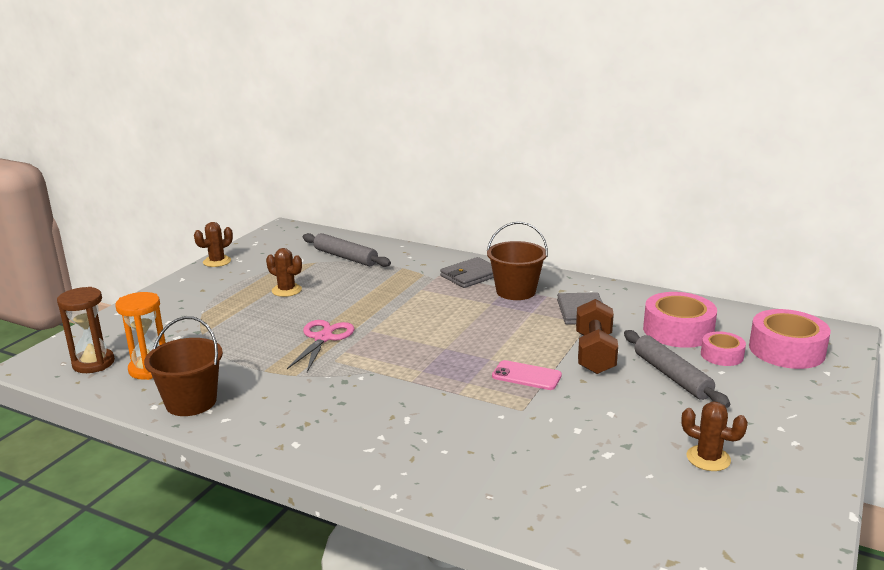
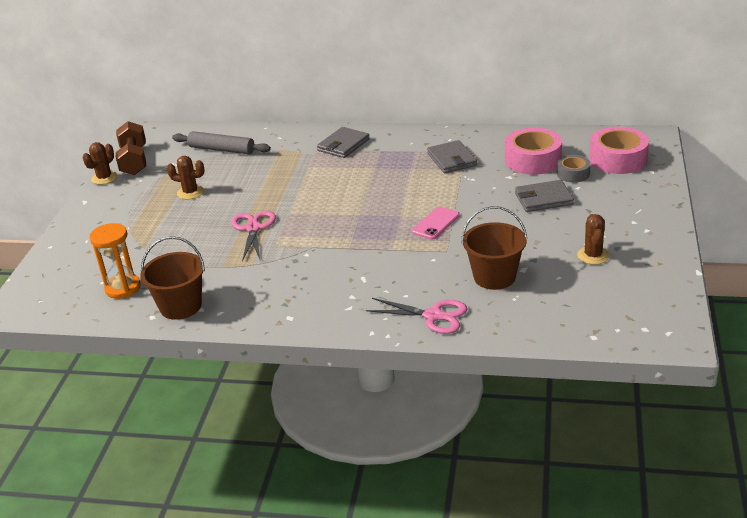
camera: 15 degrees left, 10 degrees up
brown hourglass [57,287,115,373] -> none
brown bucket [487,222,548,300] -> brown bucket moved to [462,206,527,290]
pink phone [492,360,562,390] -> pink phone turned 60 degrees counterclockwise [412,206,460,240]
brown dumbbell [576,299,618,374] -> brown dumbbell moved to [116,121,146,175]
grey rolling pin [624,330,730,408] -> grey wallet [515,180,574,212]
brown cactus [681,402,748,471] -> brown cactus turned 75 degrees clockwise [577,214,610,265]
pink tape [701,331,746,366] -> grey tape [557,155,591,183]
none -> pink scissors [366,298,467,334]

